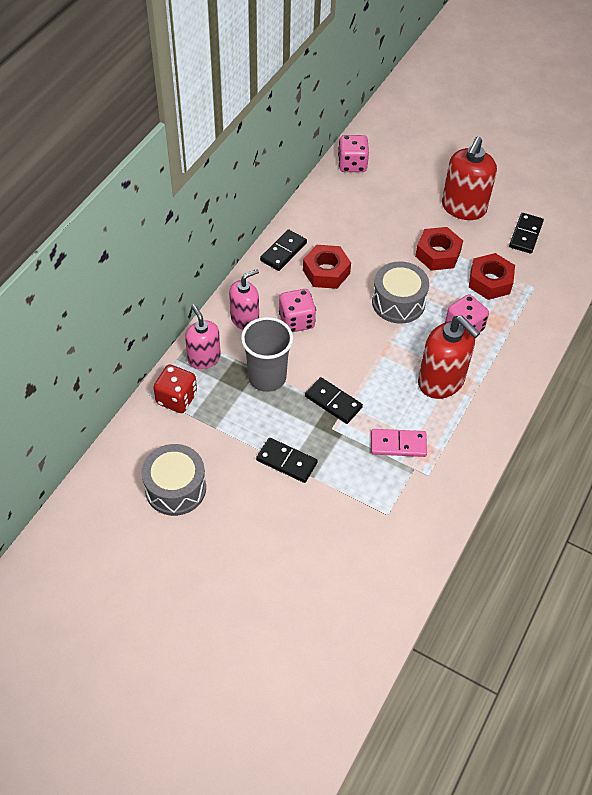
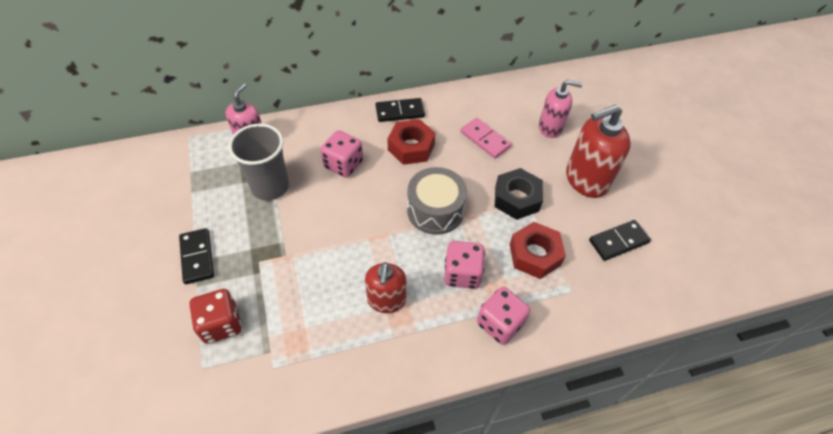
camera: 45 degrees right, 0 degrees up
grey drum [141,444,206,516] -> none
red dice [153,365,197,413] -> red dice moved to [190,289,241,344]
pink soap dispenser [229,269,259,330] -> pink soap dispenser moved to [539,80,583,138]
black domino [305,377,363,424] -> none
pink dice [338,135,369,172] -> pink dice moved to [477,287,530,345]
pink domino [371,429,427,457] -> pink domino moved to [461,118,511,158]
red nut [415,227,463,271] -> black nut [495,168,543,220]
red soap dispenser [418,316,480,399] -> red soap dispenser [365,262,406,313], size x0.65

